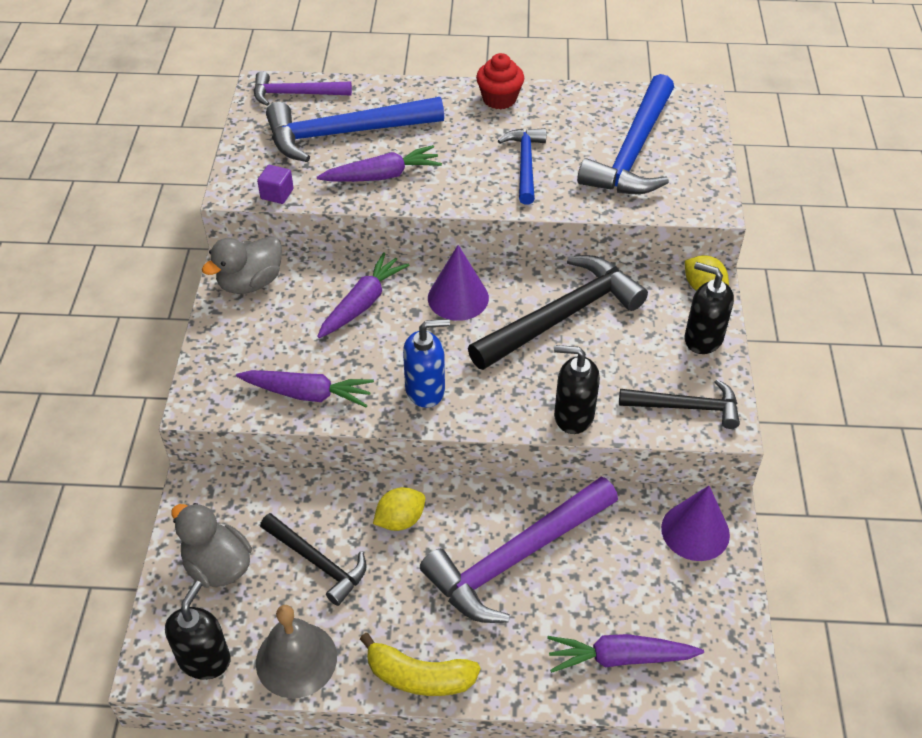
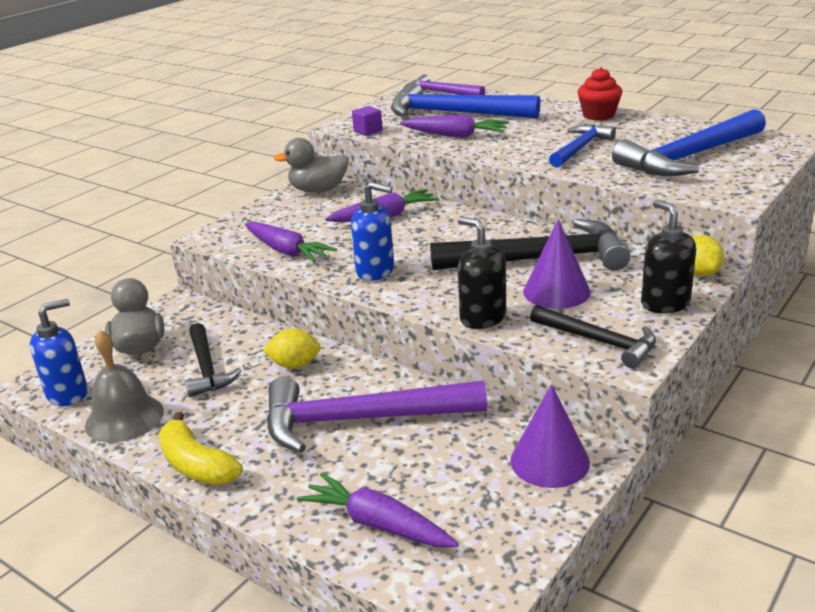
camera: 35 degrees right, 20 degrees down
black soap dispenser [165,581,231,680] -> blue soap dispenser [30,299,88,406]
purple cone [428,245,489,321] -> purple cone moved to [523,219,591,309]

